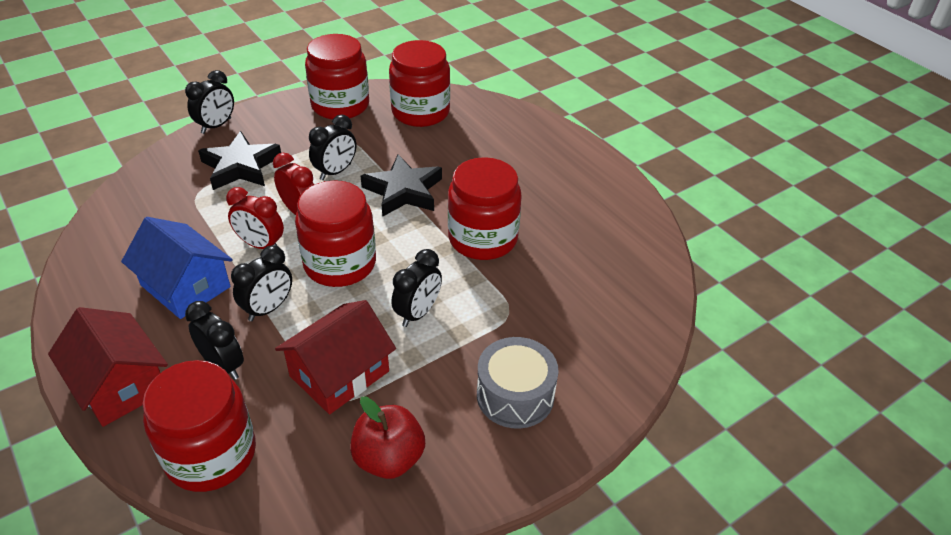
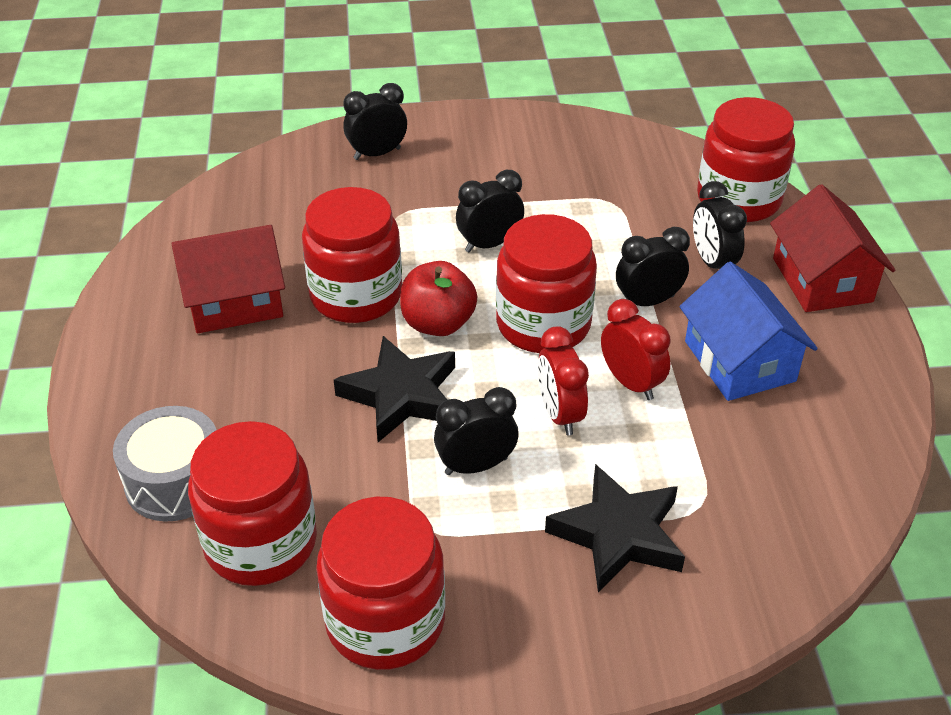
camera: 150 degrees left, 0 degrees up
black clock [185,70,234,134] -> black clock moved to [343,83,407,160]
red house [275,300,396,414] -> red house moved to [171,225,285,333]
red apple [350,397,425,479] -> red apple moved to [400,261,477,336]
grey drum [477,337,559,429] -> grey drum moved to [113,406,217,522]

